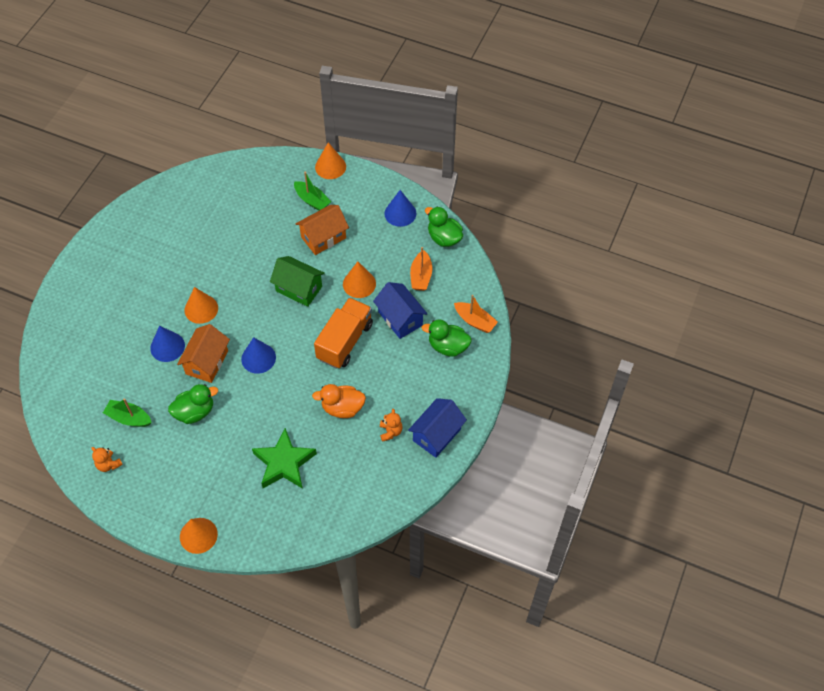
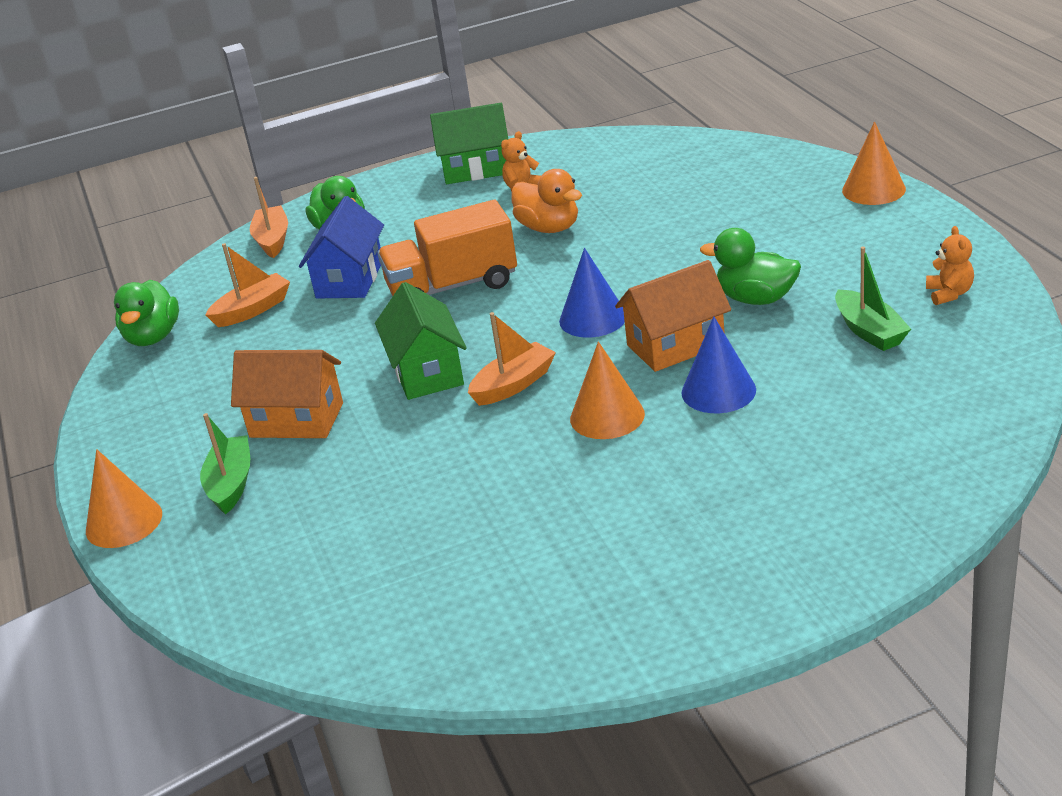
camera: 130 degrees left, 25 degrees down
green star [252,428,317,489] -> none
orange cone [343,262,376,298] -> none
blue cone [384,190,417,227] -> none
blue house [408,398,467,458] -> green house [430,103,508,184]
none -> orange boat [468,312,556,406]

